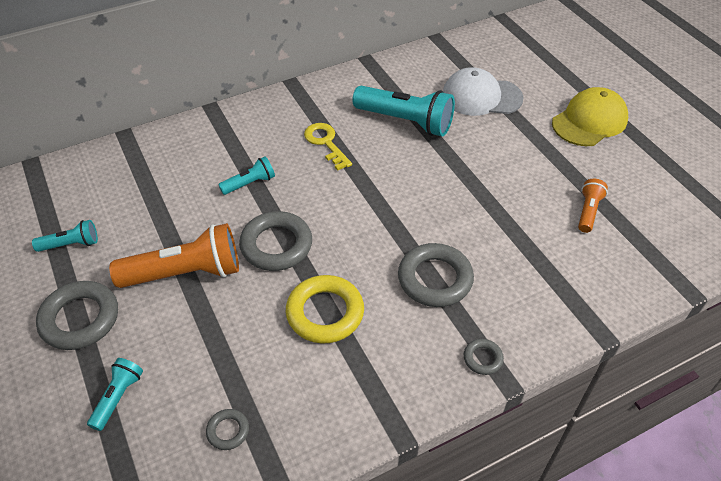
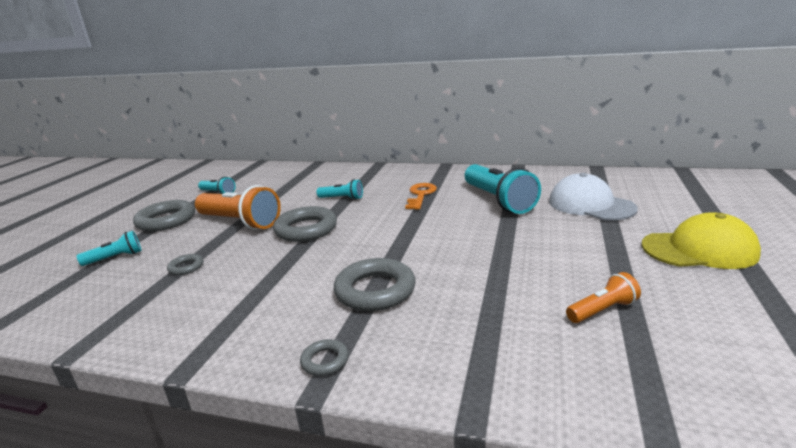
camera: 45 degrees right, 25 degrees down
grey ring [206,409,249,450] -> grey ring moved to [167,254,203,275]
yellow ring [286,275,364,344] -> none
yellow key [304,123,352,171] -> orange key [405,183,437,210]

